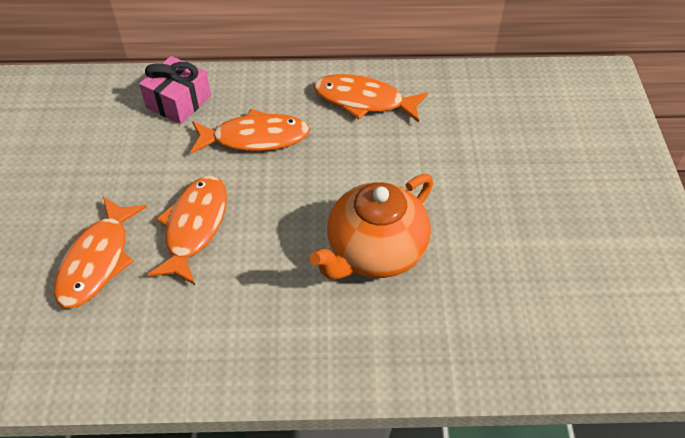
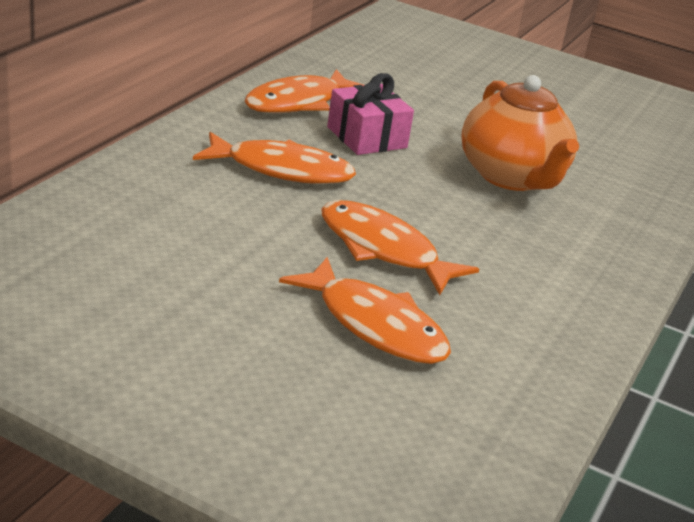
camera: 65 degrees left, 20 degrees down
pink gift [139,56,211,124] -> pink gift moved to [327,73,414,155]
orange fish [190,109,310,154] -> orange fish turned 75 degrees clockwise [193,132,356,184]

